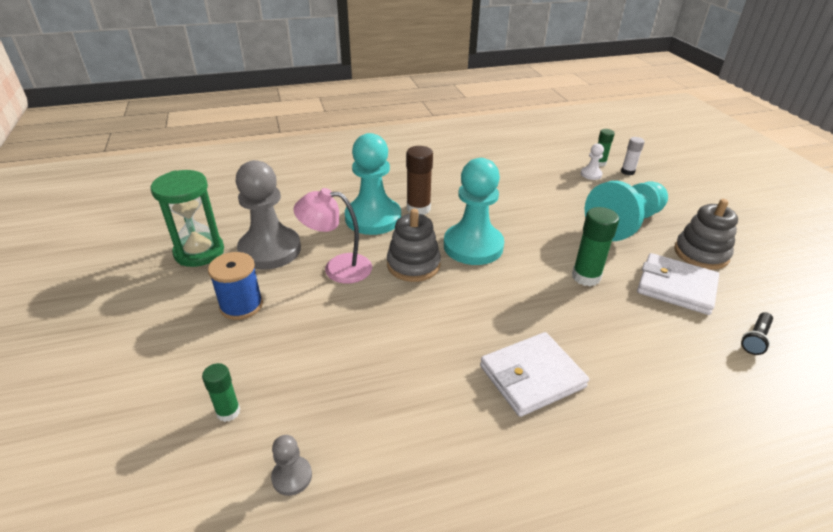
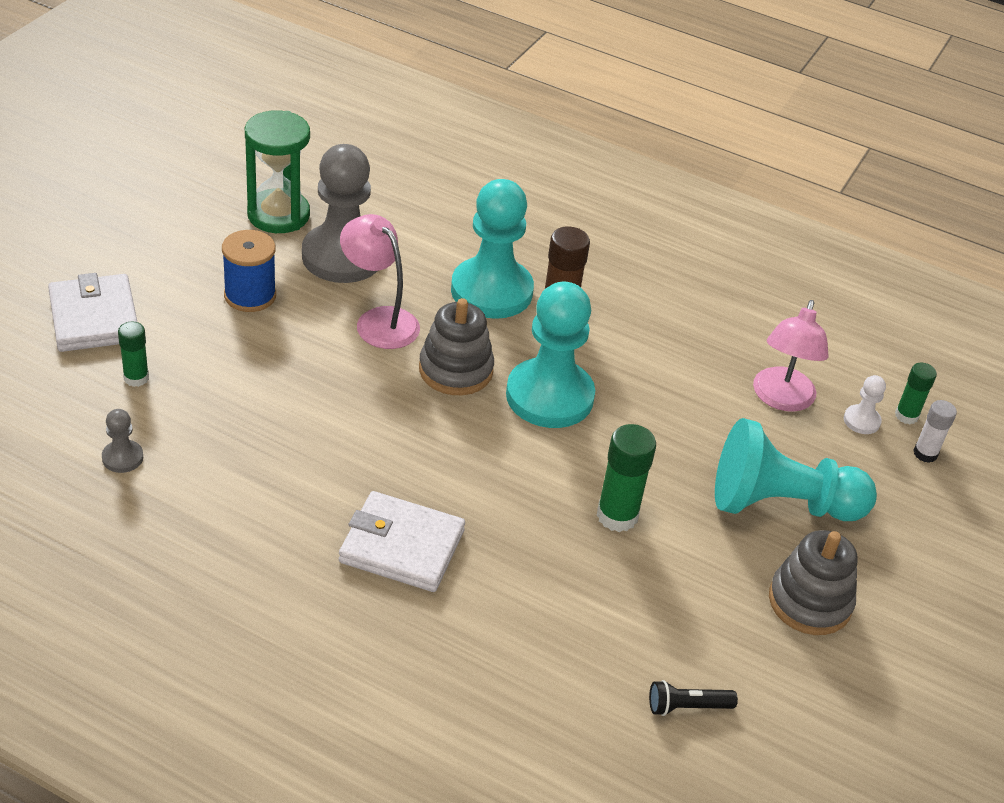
camera: 40 degrees right, 5 degrees up
white wallet [637,253,719,315] -> white wallet moved to [48,273,137,352]
none -> pink lamp [753,300,829,412]

